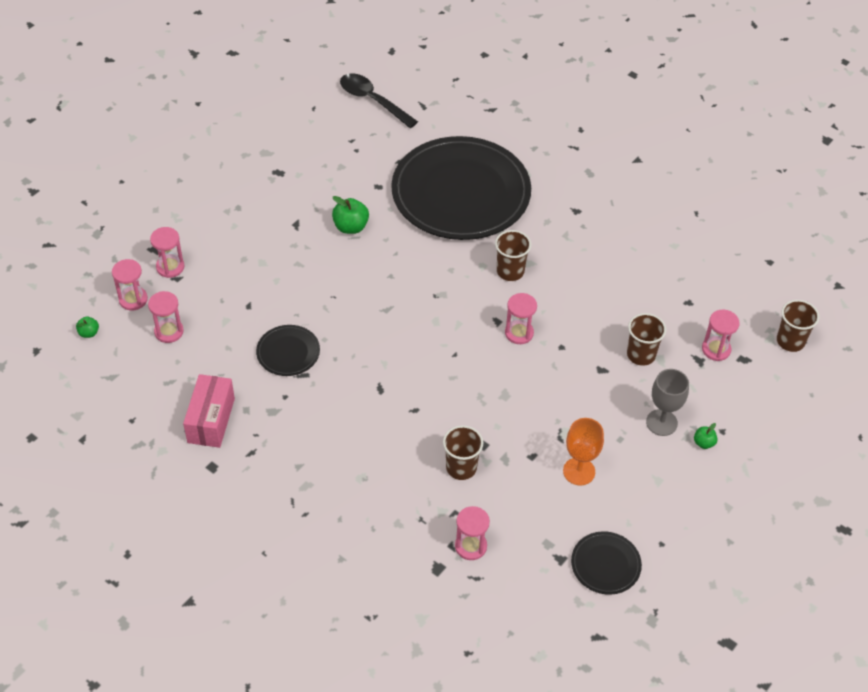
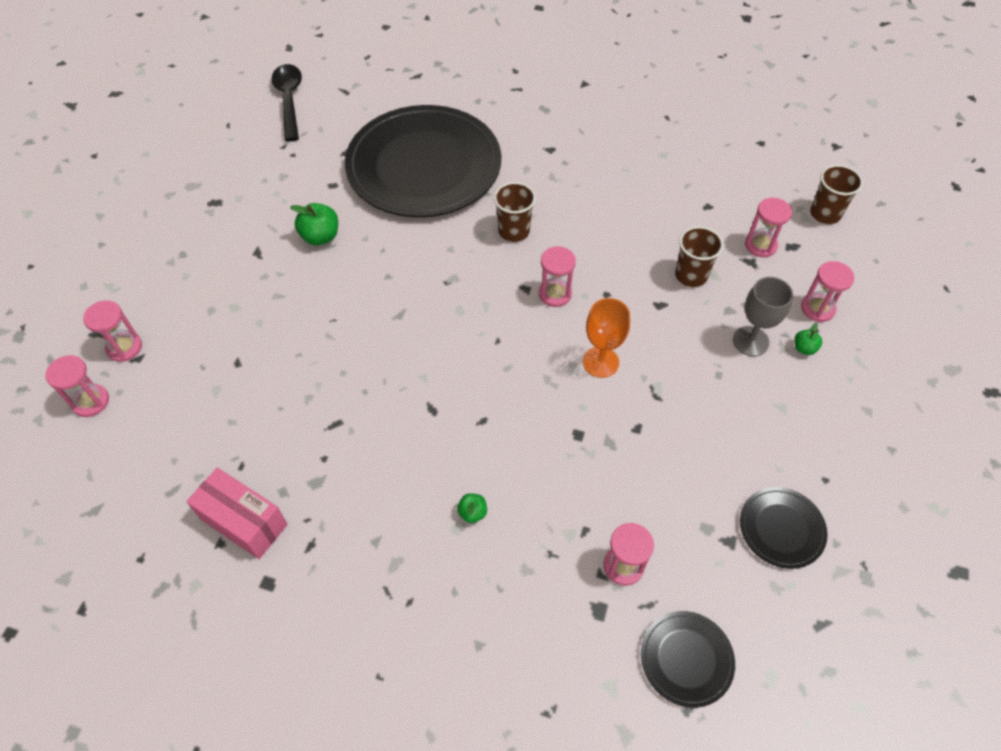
camera: 20 degrees left, 5 degrees up
green apple [76,316,99,338] -> green apple moved to [457,493,487,523]
pink hourglass [148,291,184,343] -> pink hourglass moved to [801,261,854,322]
pink box [183,374,235,448] -> pink box turned 45 degrees counterclockwise [186,468,288,559]
black plate [256,325,320,376] -> black plate moved to [641,611,735,708]
black spoon [340,73,418,128] -> black spoon turned 60 degrees clockwise [271,64,302,142]
brown cup [443,425,483,480] -> none
orange goblet [563,418,604,485] -> orange goblet moved to [583,298,630,378]

